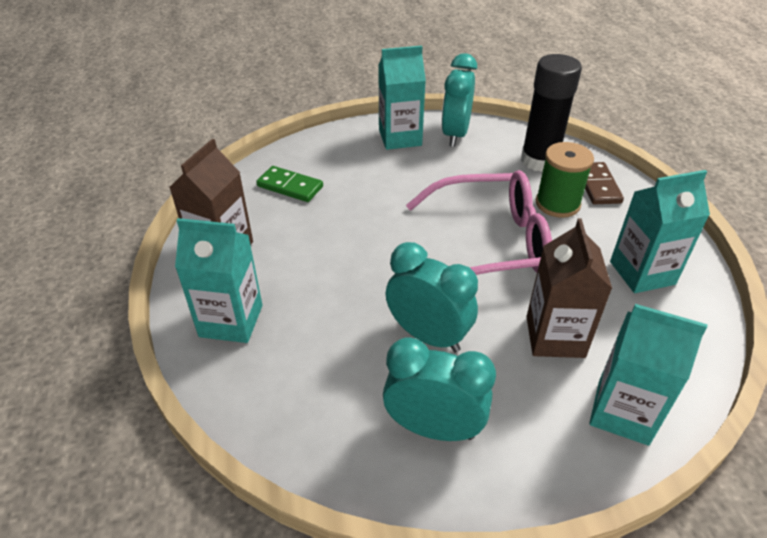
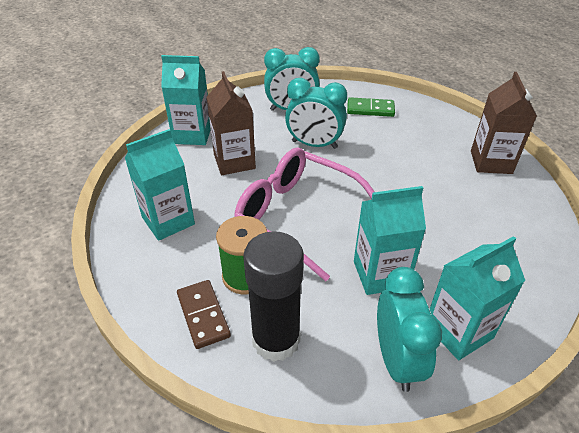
camera: 160 degrees right, 0 degrees up
turquoise carton [175,218,263,343] -> turquoise carton moved to [354,186,426,295]
green domino [256,166,323,202] -> green domino moved to [347,97,395,117]
pink glasses [406,170,552,275] -> pink glasses turned 60 degrees clockwise [234,148,374,281]

